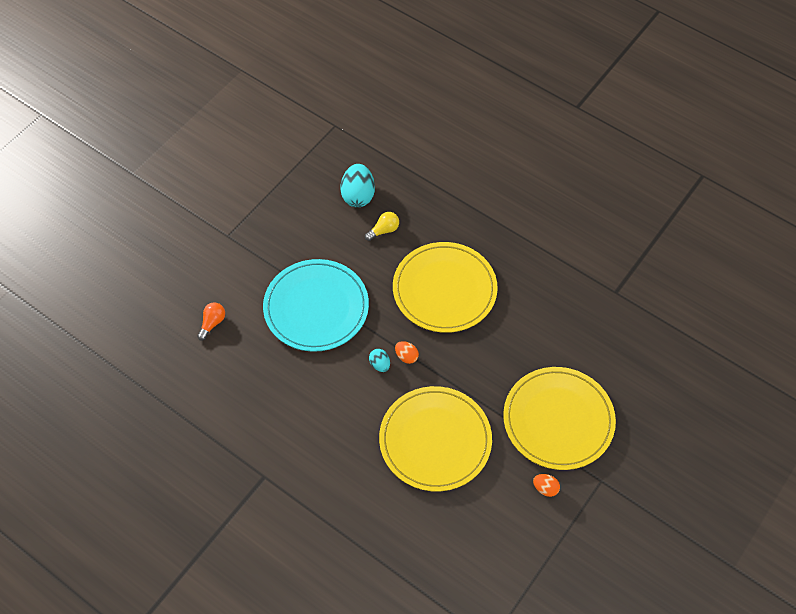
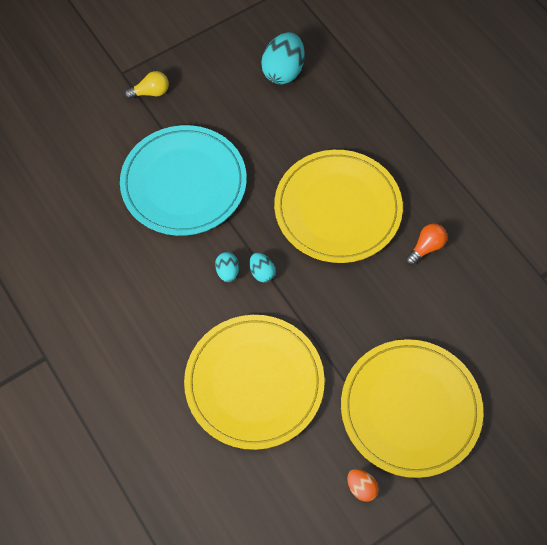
camera: 20 degrees right, 5 degrees up
orange light bulb [197,302,225,341] -> orange light bulb moved to [406,224,447,265]
yellow light bulb [365,212,399,241] -> yellow light bulb moved to [124,71,169,99]
orange egg [395,341,419,364] -> turquoise egg [249,253,275,282]

